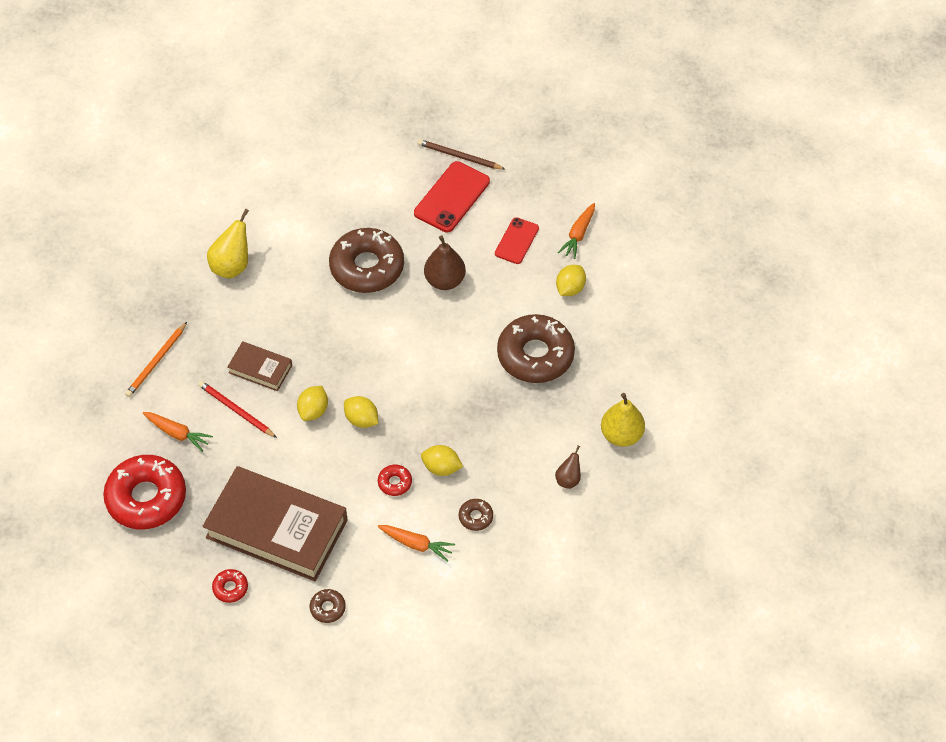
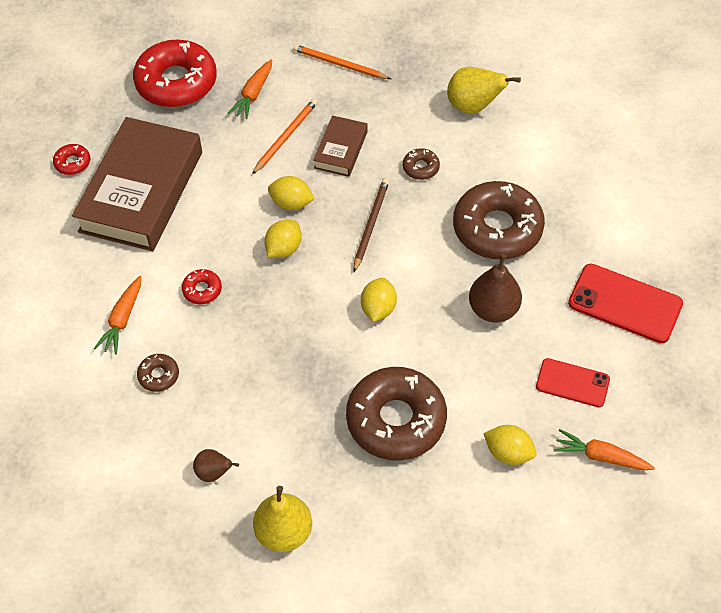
camera: 85 degrees right, 0 degrees up
red pencil [198,381,277,438] -> orange pencil [252,99,318,174]
brown donut [310,589,346,623] -> brown donut moved to [403,148,440,180]
brown pencil [418,139,505,170] -> brown pencil moved to [354,178,389,272]
yellow lemon [421,445,463,476] -> yellow lemon moved to [361,278,397,322]

